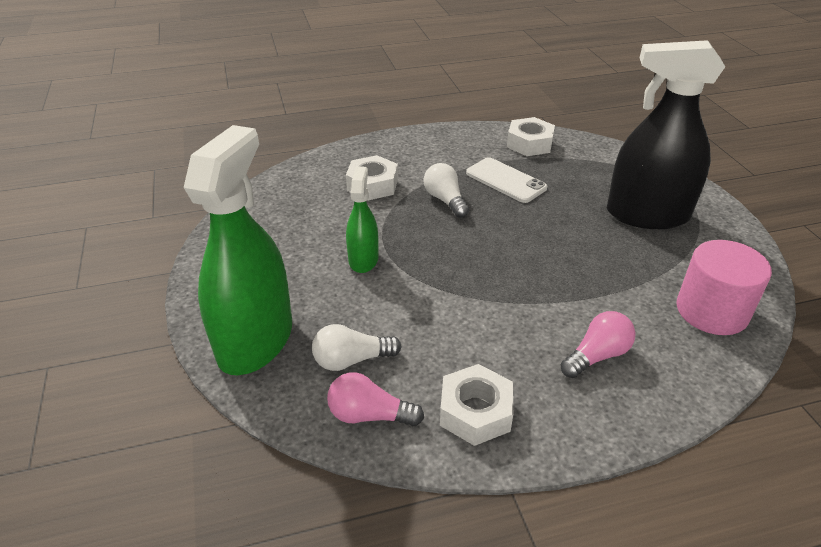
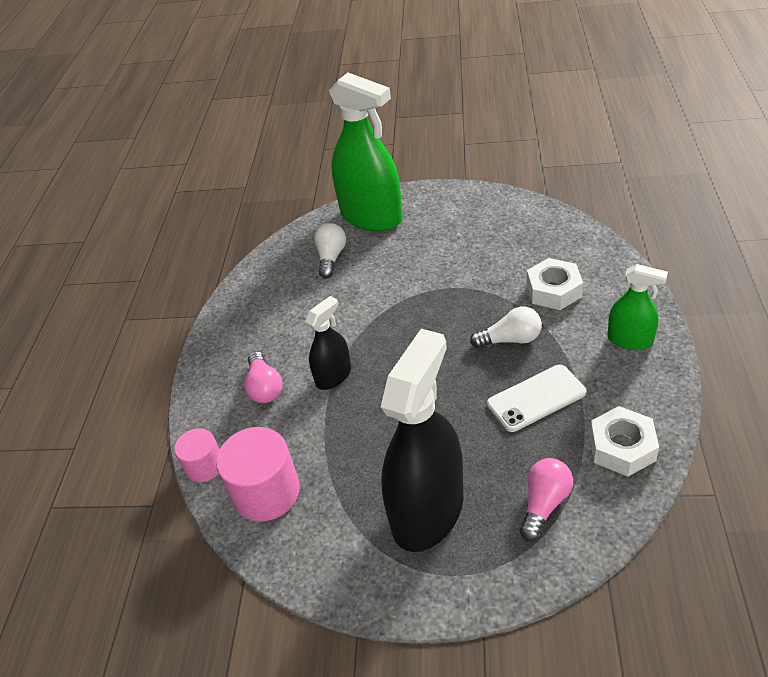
camera: 115 degrees right, 5 degrees up
pink light bulb [327,372,424,426] -> pink light bulb moved to [520,458,573,541]
green spray bottle [346,166,379,273] -> green spray bottle moved to [607,264,668,350]
white nut [440,364,513,446] -> none
none -> pink cylinder [174,428,220,482]
none -> black spray bottle [305,296,351,390]

